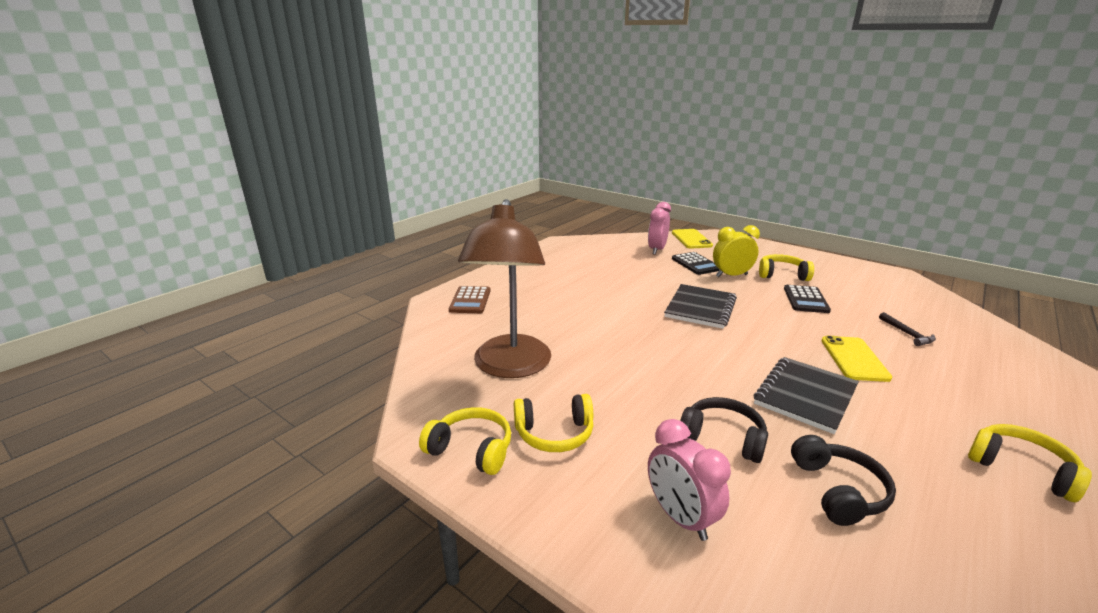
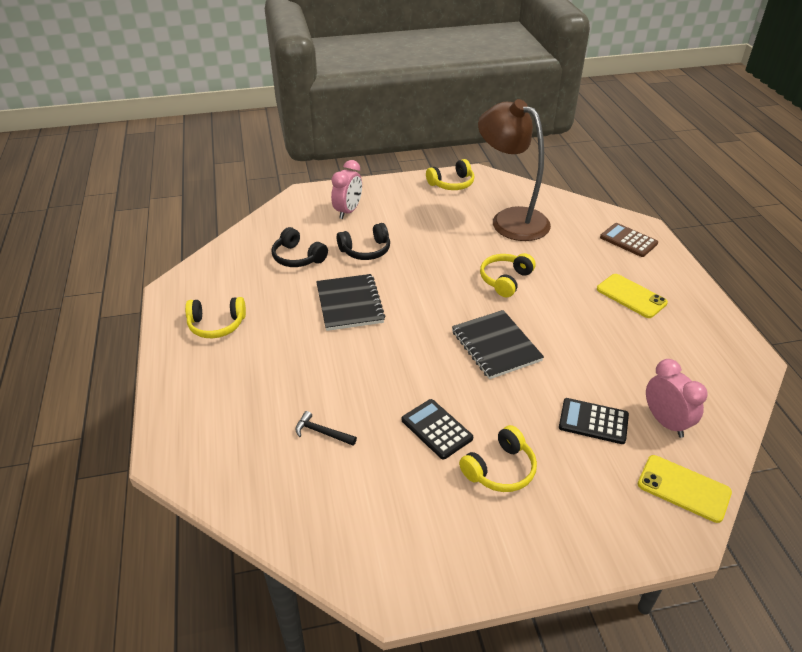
camera: 130 degrees right, 15 degrees up
yellow headphones [514,394,593,452] -> yellow headphones moved to [480,253,536,297]
pink clock [648,419,731,541] -> pink clock turned 105 degrees clockwise [331,160,362,219]
yellow clock [713,225,760,277] -> none
yellow phone [821,336,892,382] -> yellow phone moved to [597,274,668,318]

